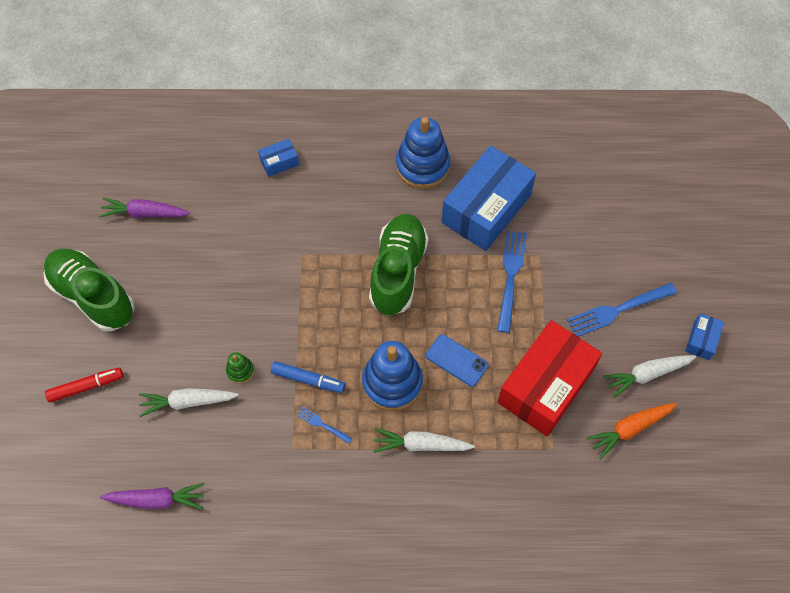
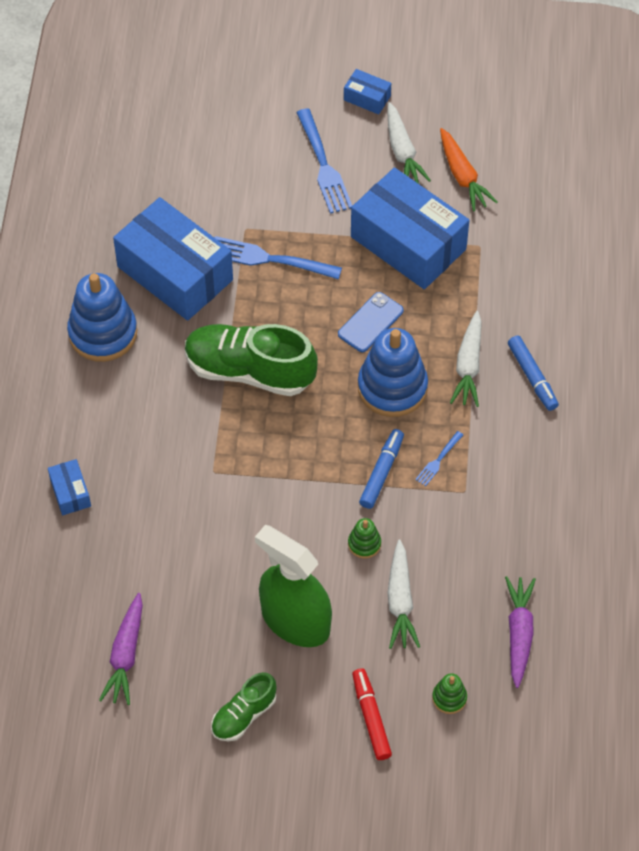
camera: 85 degrees left, 5 degrees down
green shoe [43,248,134,331] -> green shoe [211,672,277,741], size x0.54
red box [497,320,602,436] -> blue box [351,168,469,289]
none -> green spray bottle [255,525,332,647]
none -> green stacking toy [432,673,467,714]
none -> blue marker [508,336,559,411]

